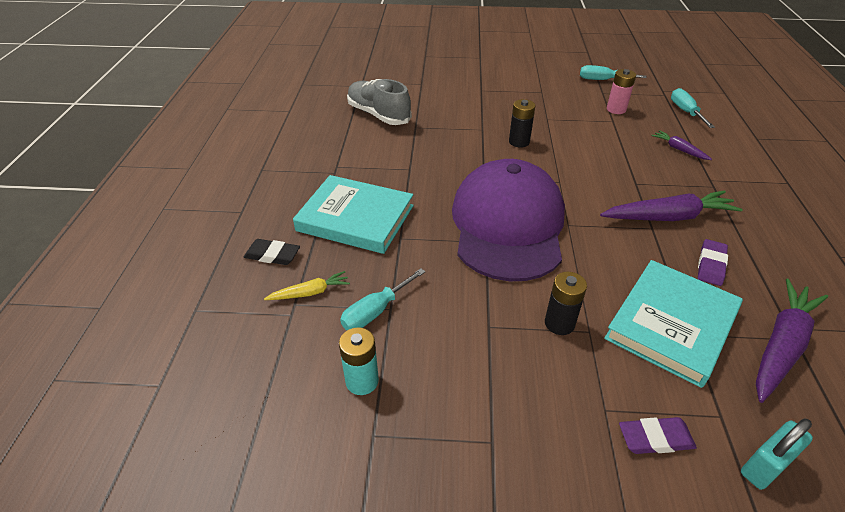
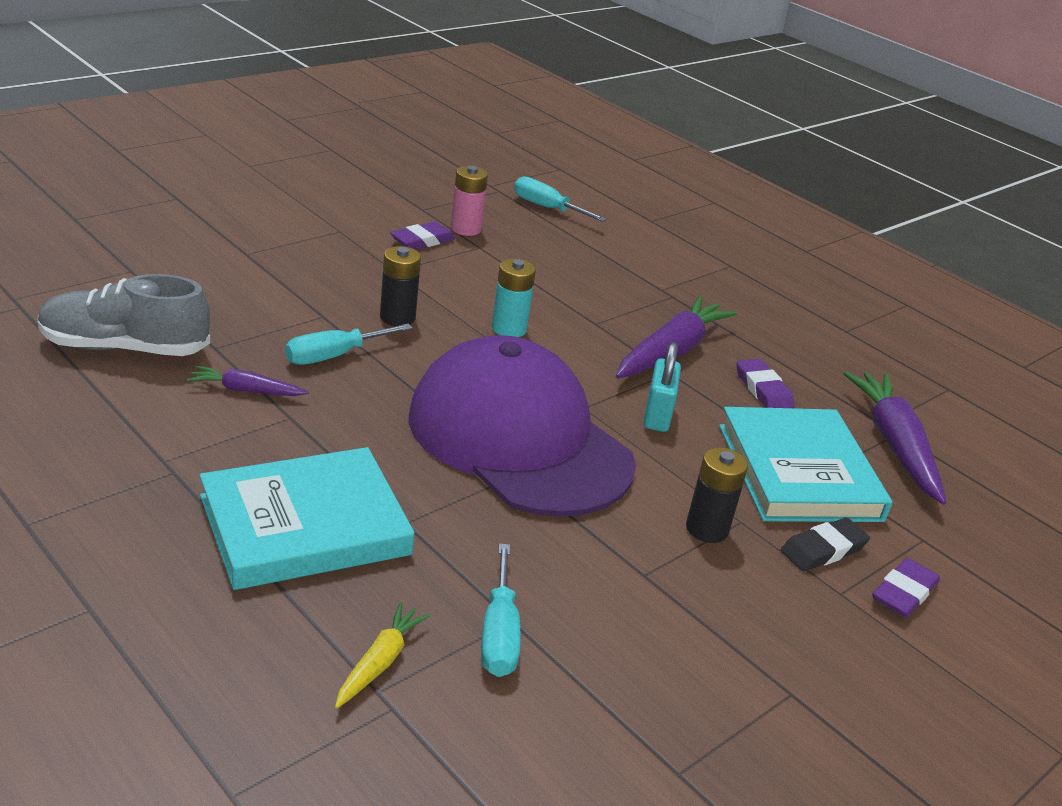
camera: 50 degrees left, 10 degrees down
black eraser [244,239,300,265] -> black eraser moved to [781,518,870,571]
turquoise battery [339,327,379,395] -> turquoise battery moved to [492,259,536,337]
turquoise screwdriver [580,65,647,80] -> turquoise screwdriver moved to [285,324,412,365]
purple carrot [651,130,712,160] -> purple carrot moved to [187,366,309,396]
turquoise padlock [741,418,813,490] -> turquoise padlock moved to [644,342,681,432]
none -> purple eraser [390,222,455,250]

